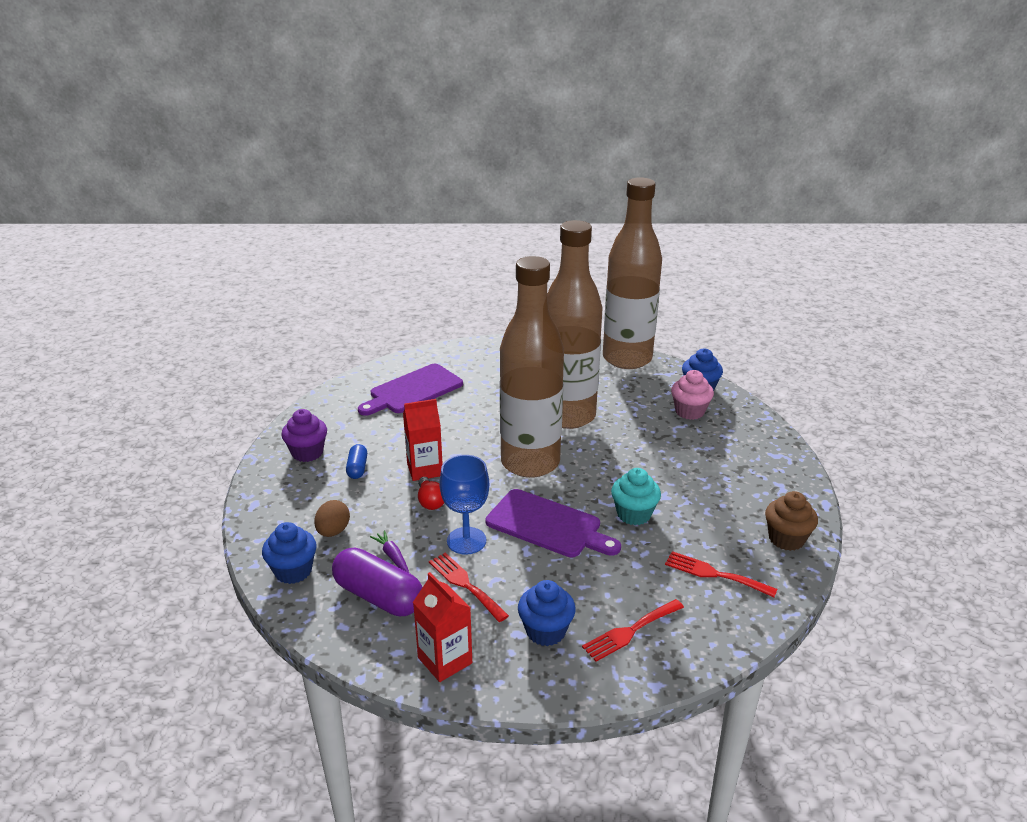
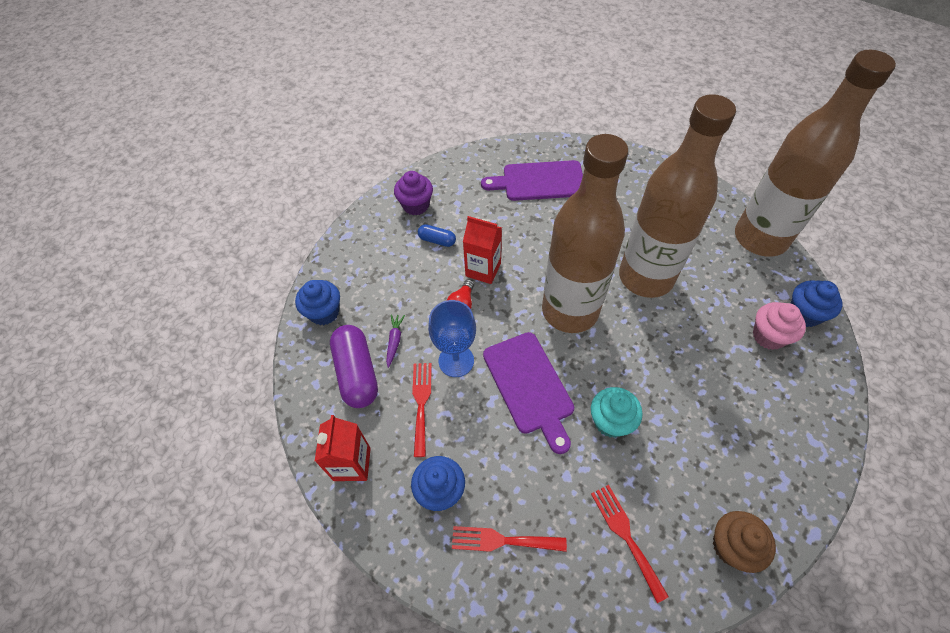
camera: 40 degrees right, 25 degrees up
brown egg [314,500,350,537] -> none
blue capsule [346,444,367,479] -> blue capsule turned 75 degrees clockwise [418,224,456,247]

